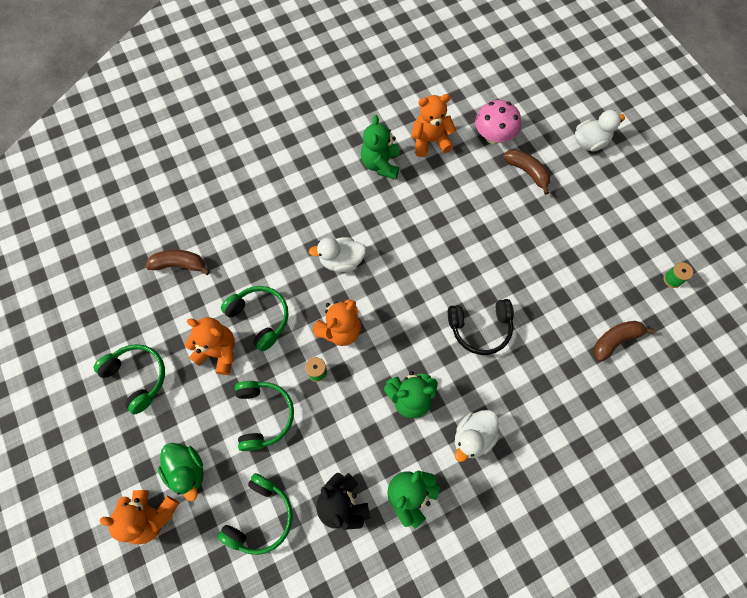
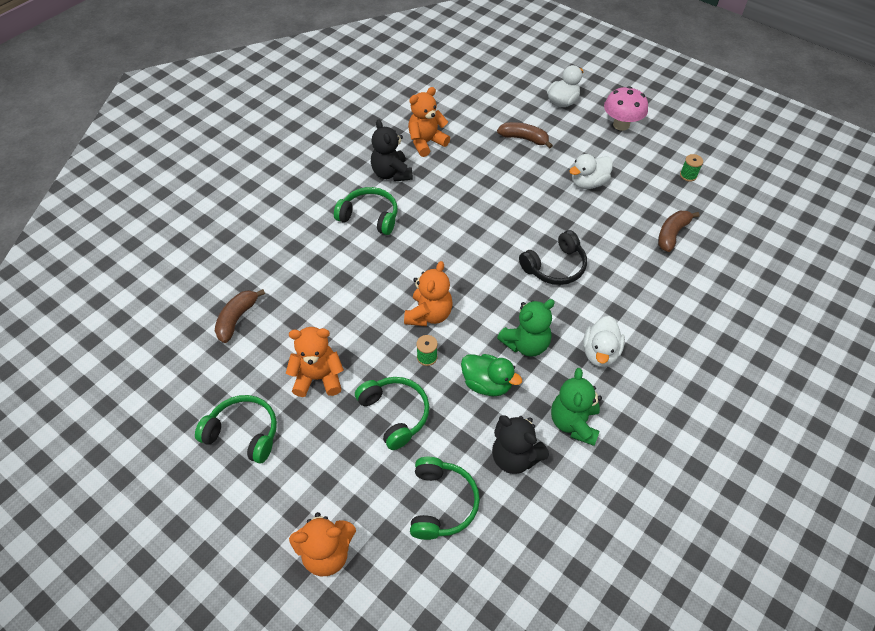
camera: 25 degrees left, 15 degrees down
brown banana [145,250,210,275] -> brown banana turned 45 degrees counterclockwise [215,289,265,343]
green duck [158,443,204,501] -> green duck moved to [461,354,522,396]
green headphones [221,286,289,352] -> green headphones moved to [334,187,397,235]
white duck [309,237,366,272] -> white duck moved to [569,154,613,189]
green teddy bear [361,115,400,179] -> black teddy bear [371,119,413,182]
pink mushroom [475,100,521,144] -> pink mushroom moved to [604,86,648,131]

